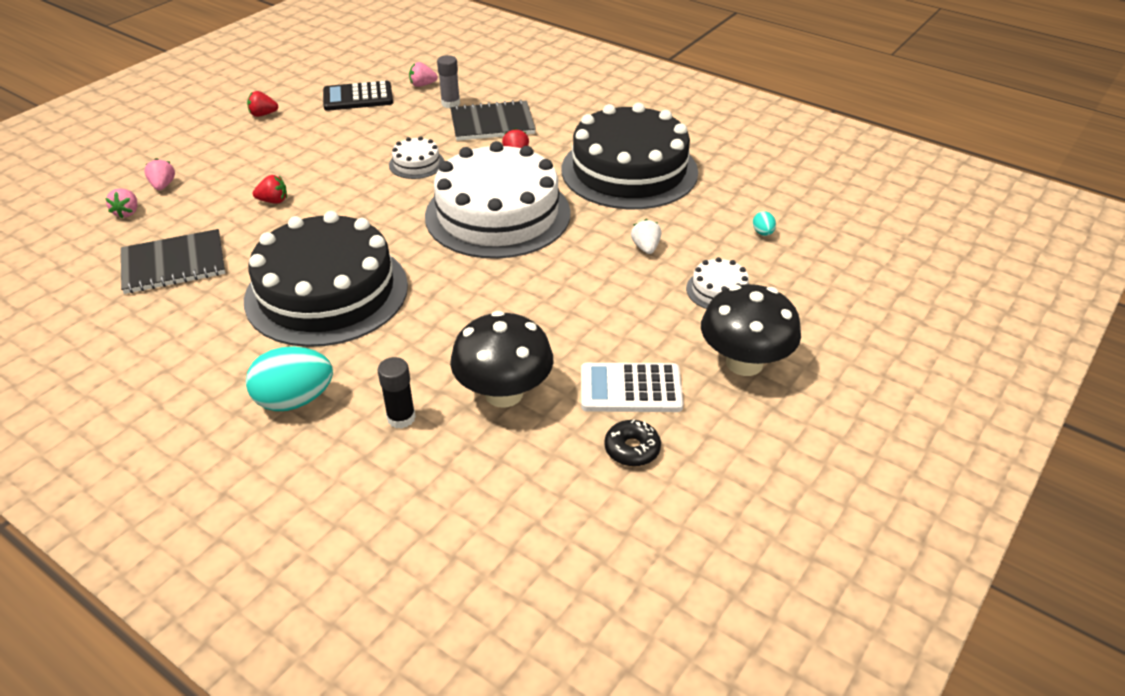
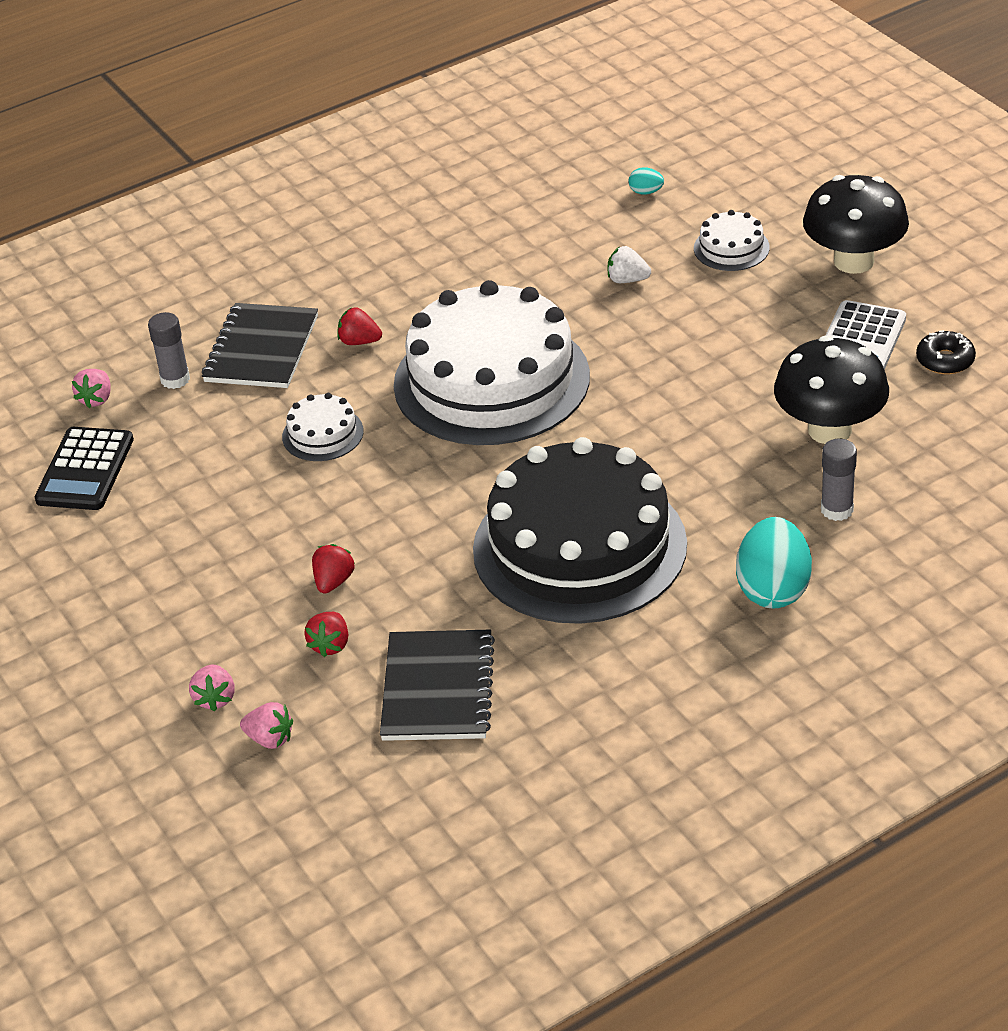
camera: 65 degrees left, 0 degrees up
pink strawberry [144,158,175,190] -> pink strawberry turned 105 degrees counterclockwise [189,665,235,712]
red strawberry [247,91,278,117] -> red strawberry moved to [304,612,348,657]
black glue stick [378,357,416,429] -> grey glue stick [821,439,857,521]
black cake [562,103,698,209] -> none

